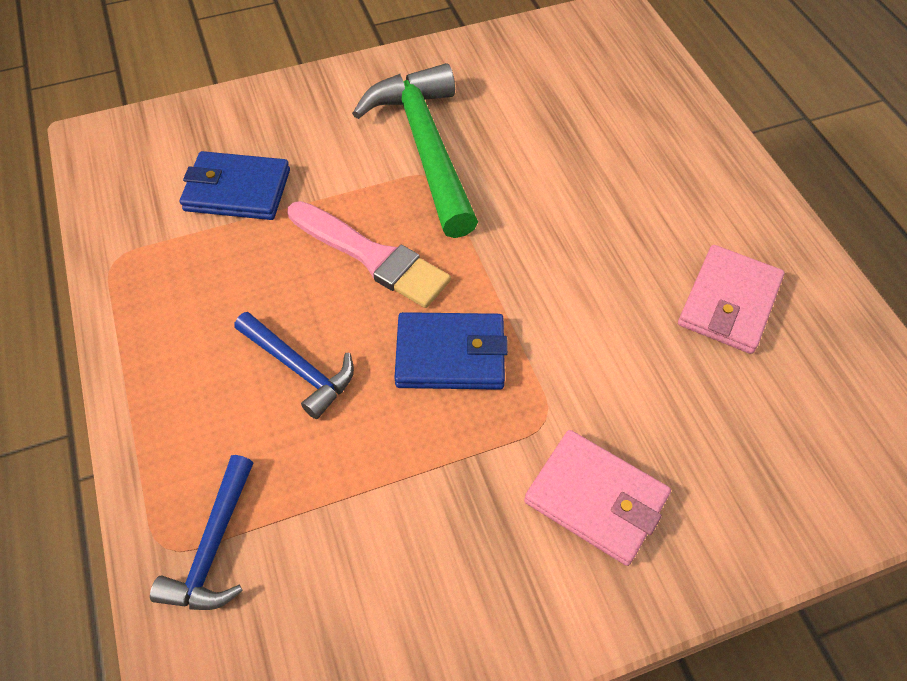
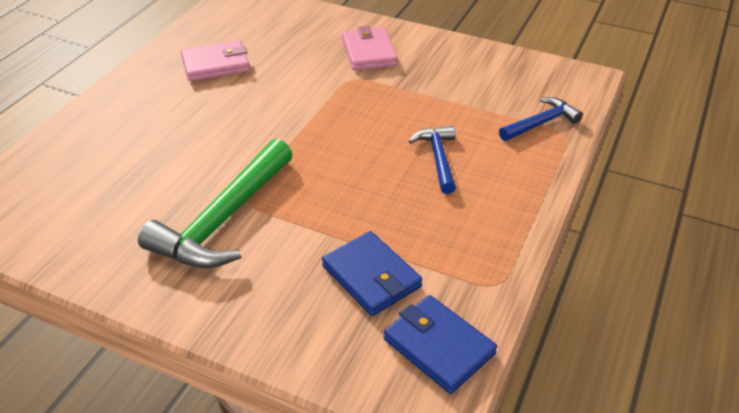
camera: 135 degrees left, 15 degrees down
pink brush [288,201,451,308] -> none
blue wallet [394,312,508,390] -> blue wallet moved to [384,295,497,394]

